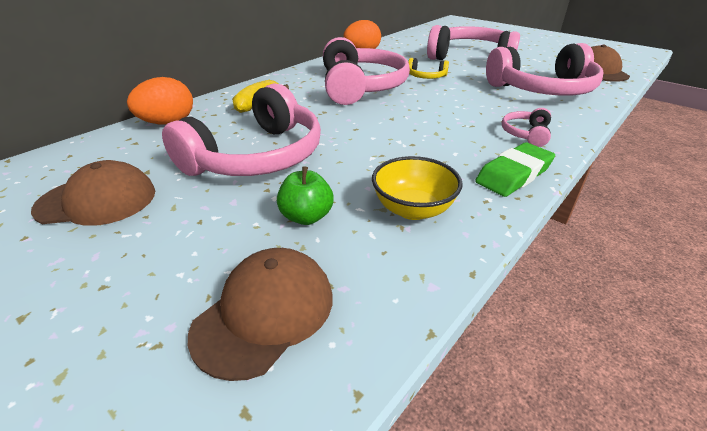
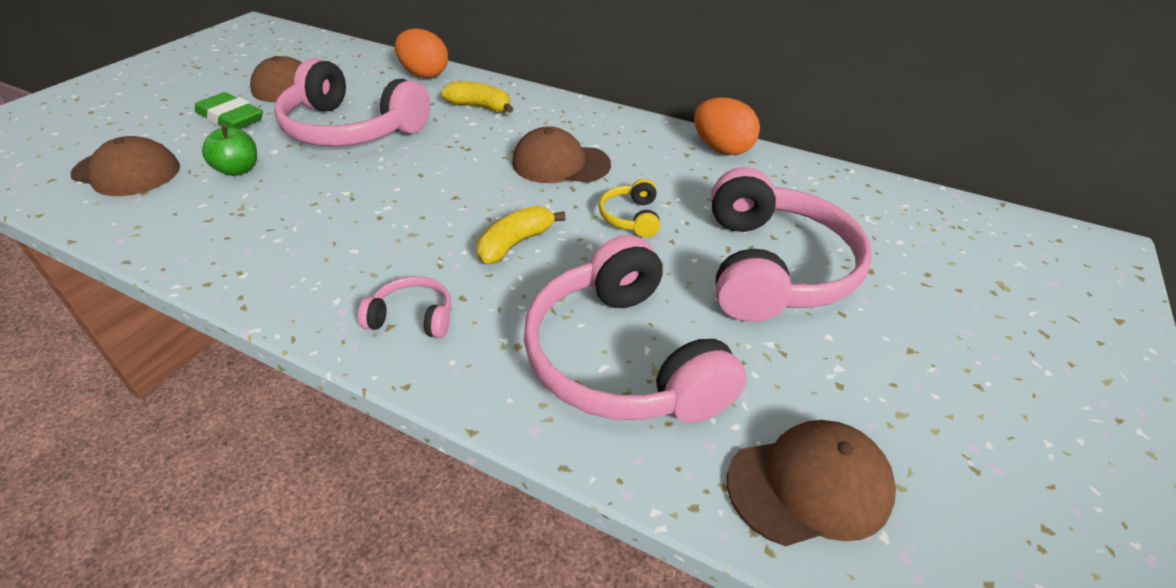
camera: 75 degrees right, 5 degrees up
pink headphones [323,37,410,105] -> brown cap [512,126,611,183]
yellow bowl [372,156,463,220] -> none
green eraser [475,142,555,197] -> green eraser moved to [195,92,263,129]
none -> yellow banana [476,205,566,264]

